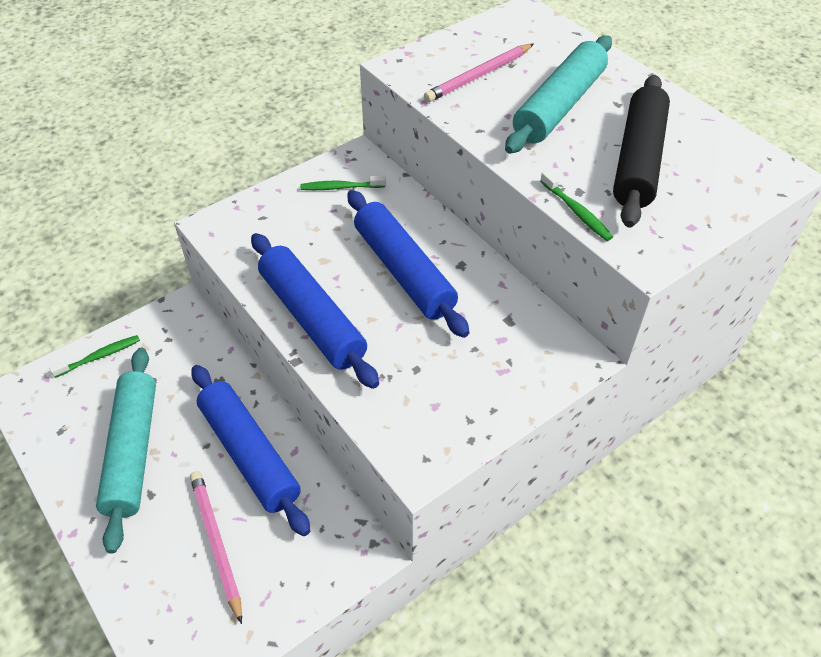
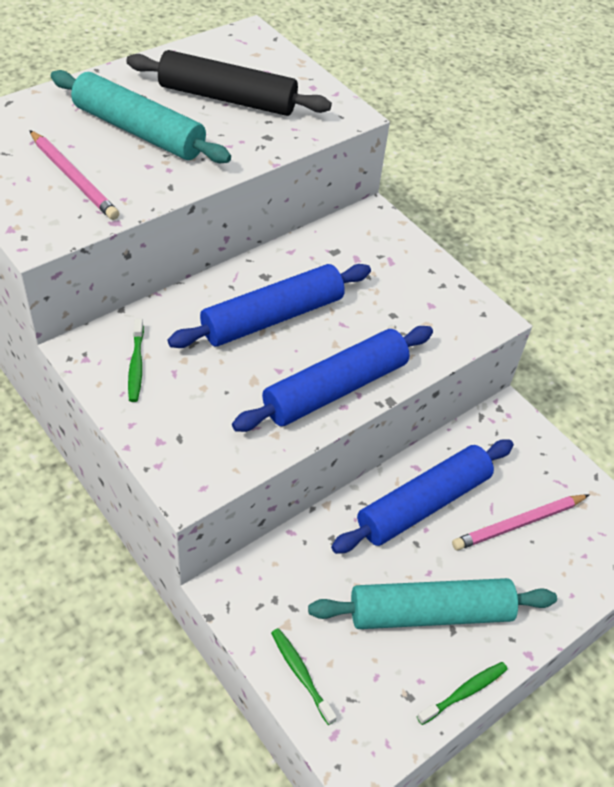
camera: 95 degrees left, 0 degrees up
green toothbrush [540,170,613,241] -> green toothbrush moved to [417,662,508,725]

